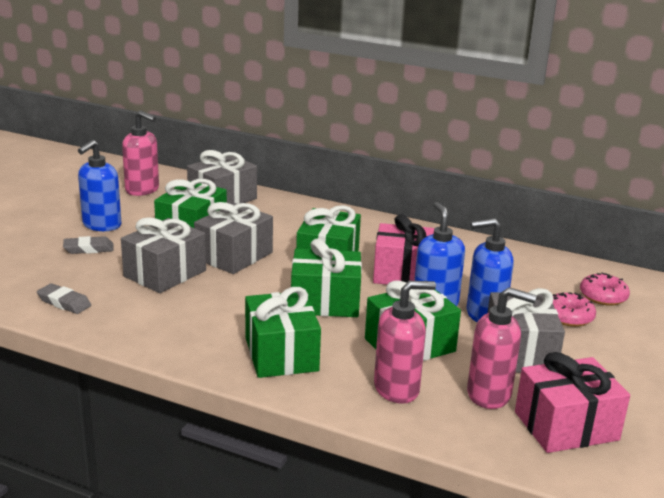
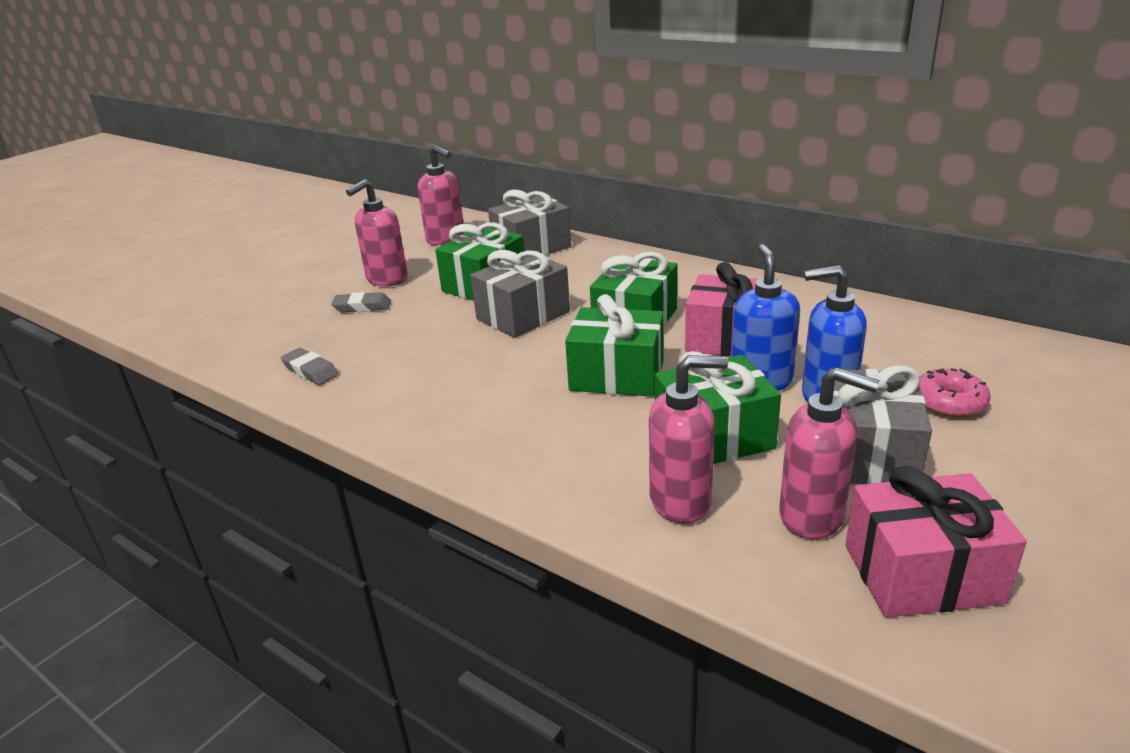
camera: 15 degrees right, 5 degrees up
blue soap dispenser [78,140,121,231] -> pink soap dispenser [346,179,408,286]
grey gift [121,217,206,293] -> none
green gift [245,287,321,378] -> none
pink donut [580,272,630,306] -> none

